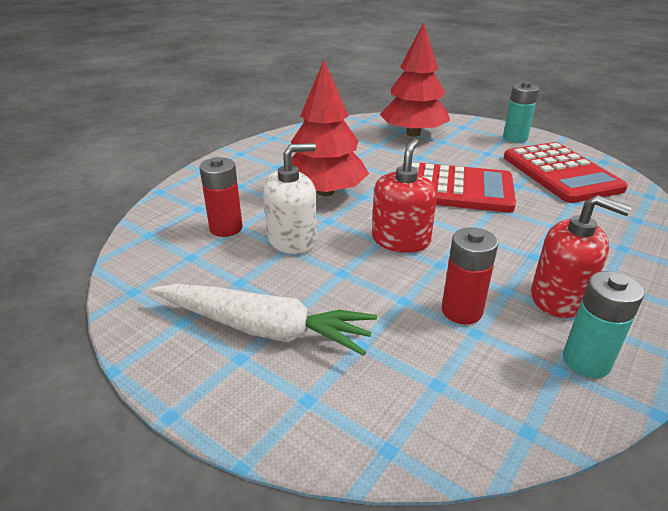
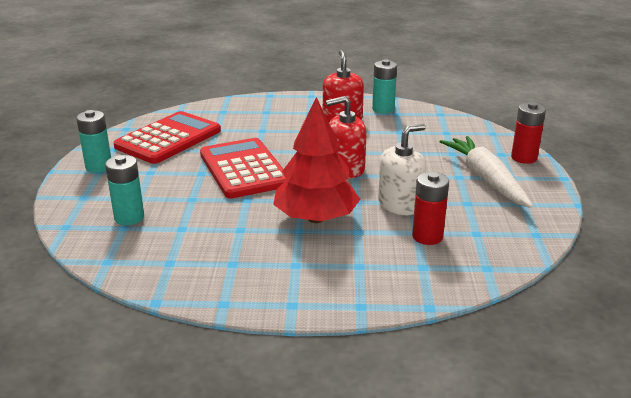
camera: 125 degrees left, 5 degrees down
white soap dispenser [263,143,317,254] -> white soap dispenser turned 120 degrees clockwise [378,124,426,215]
red tree [380,22,450,137] -> turquoise battery [105,155,144,225]
red battery [442,227,498,324] -> red battery moved to [511,102,546,164]

